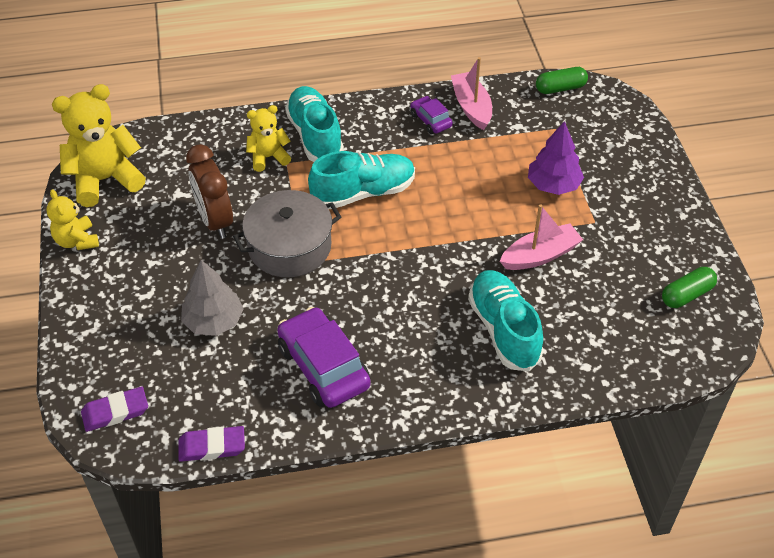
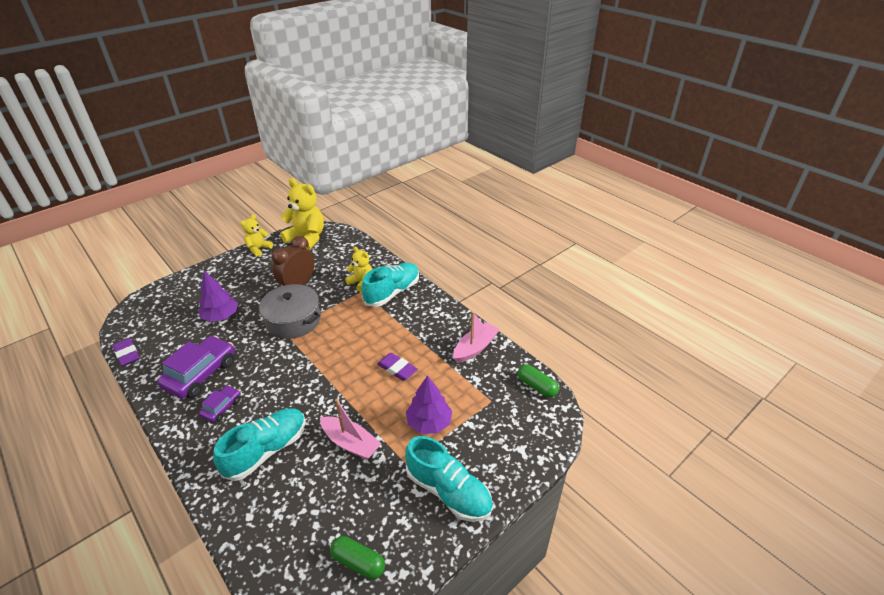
camera: 60 degrees right, 10 degrees down
purple eraser [81,387,148,432] -> purple eraser moved to [377,353,418,381]
grey tree [181,260,243,336] -> purple tree [199,271,238,322]
turquoise shoe [308,151,415,209] -> turquoise shoe moved to [405,436,493,522]
purple car [410,96,453,134] -> purple car moved to [199,385,241,422]

